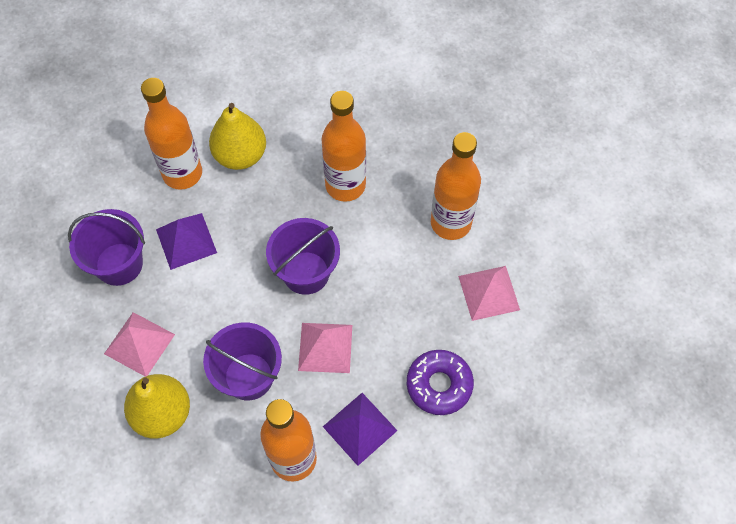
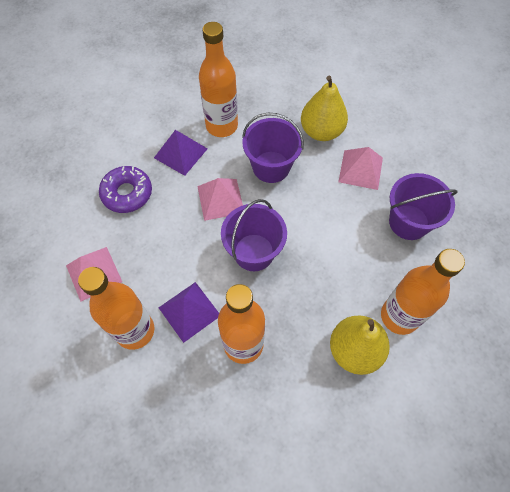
camera: 165 degrees right, 0 degrees up
purple pyramid [156,213,217,270] -> purple pyramid moved to [159,282,219,343]

